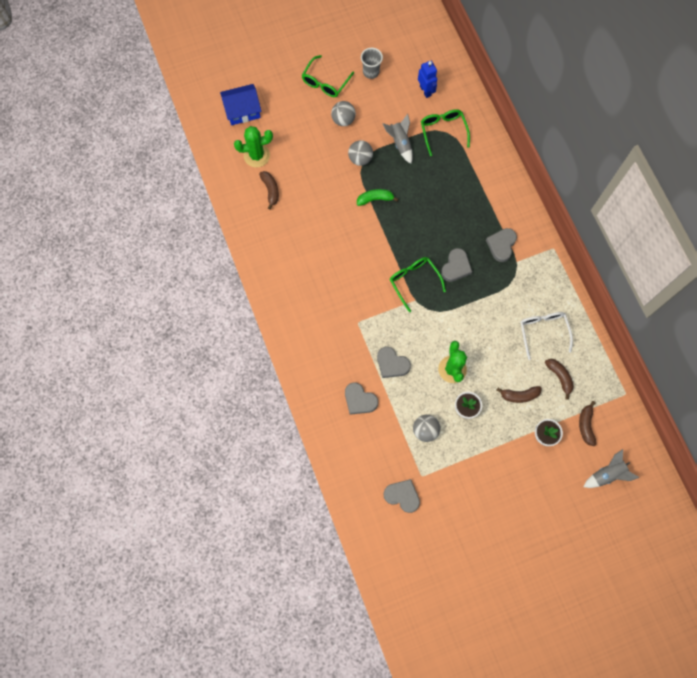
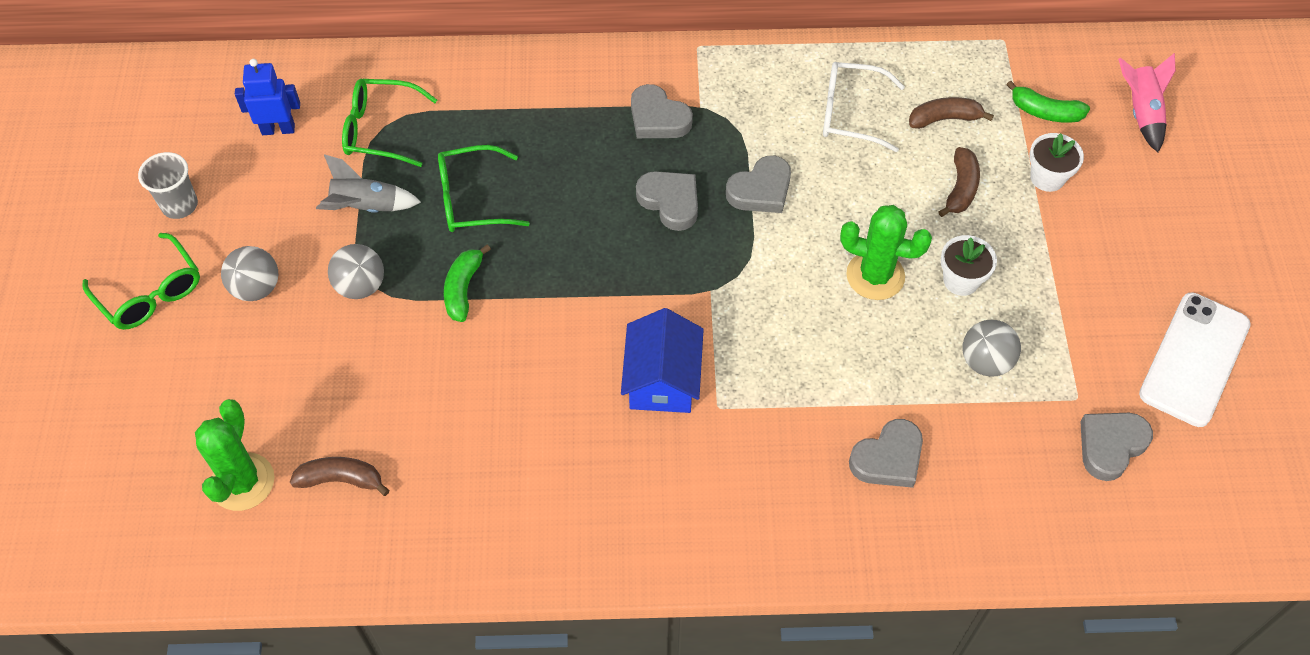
camera: 70 degrees left, 15 degrees down
blue house [220,84,261,125] -> blue house moved to [621,308,704,413]
grey heart [377,347,411,378] -> grey heart moved to [726,156,791,213]
green glasses [389,257,446,312] -> green glasses moved to [438,145,530,232]
brown banana [579,401,596,446] -> green banana [1006,81,1090,123]
grey rocket [583,449,639,488] -> pink rocket [1118,53,1176,152]
none -> white phone [1139,293,1251,427]

